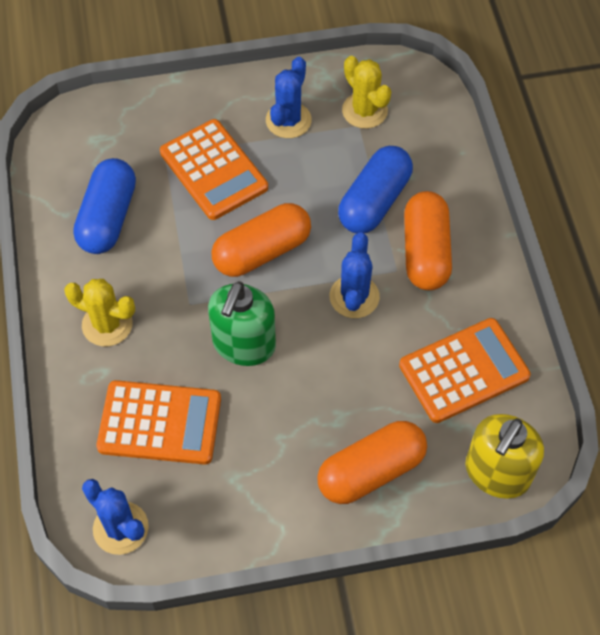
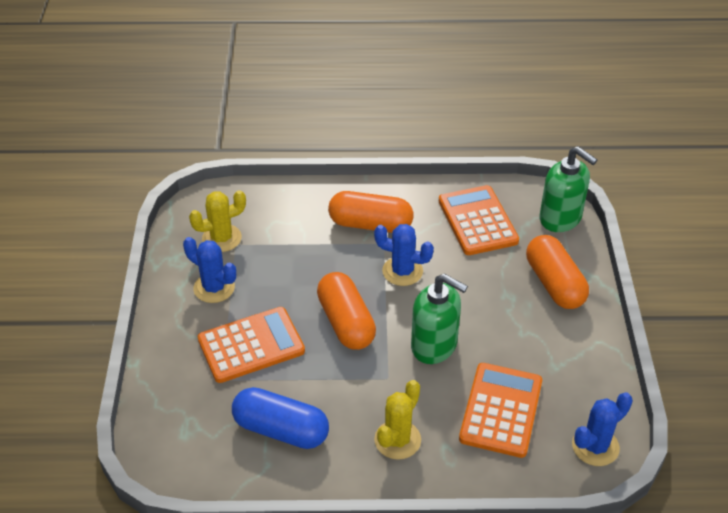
camera: 80 degrees left, 15 degrees down
blue capsule [338,146,413,234] -> none
yellow soap dispenser [466,414,544,499] -> green soap dispenser [539,146,597,232]

